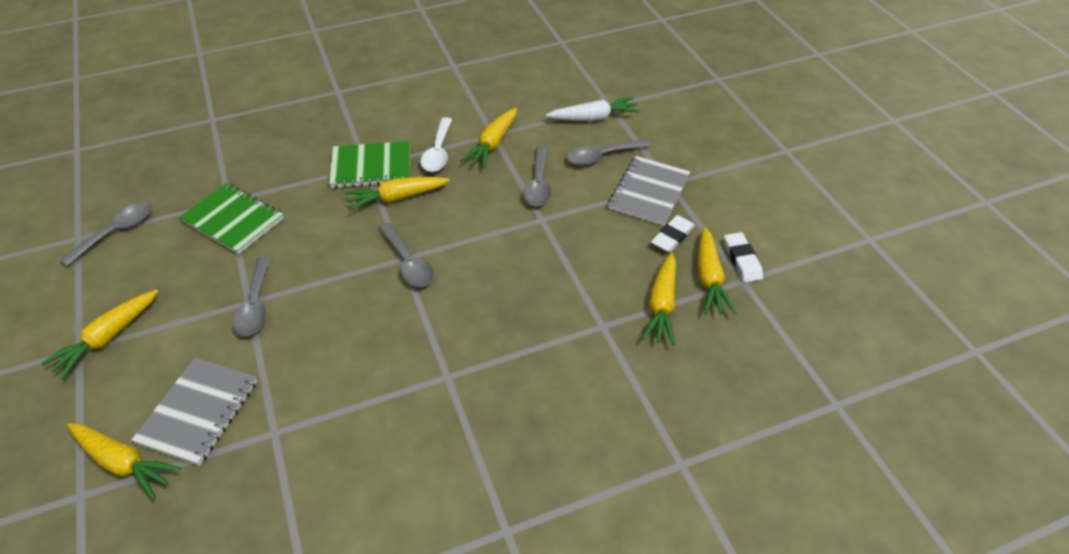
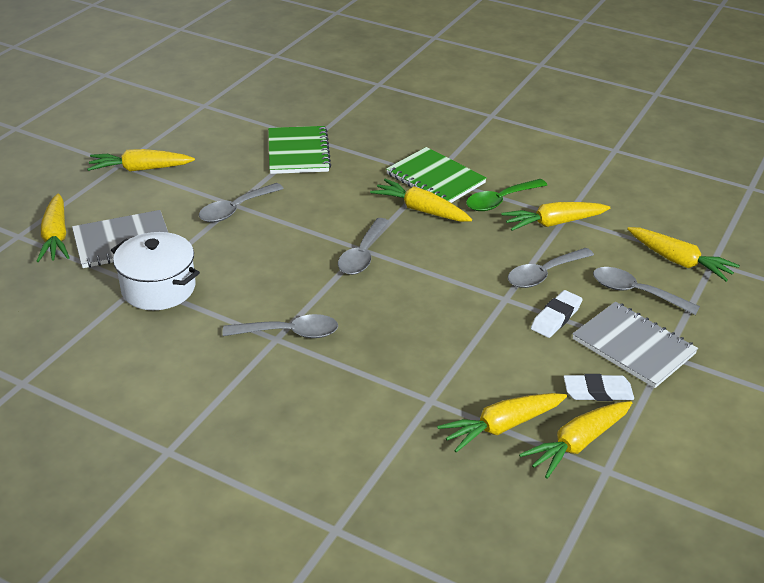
camera: 50 degrees right, 10 degrees down
grey spoon [60,202,152,266] -> grey spoon moved to [222,314,338,338]
white spoon [420,117,452,172] -> green spoon [466,179,547,211]
white carrot [546,97,640,121] -> yellow carrot [627,227,740,282]
grey notebook [608,156,690,226] -> grey notebook turned 60 degrees clockwise [573,302,698,388]
white eraser [724,232,763,282] -> white eraser moved to [531,290,583,338]
none -> white pot [111,232,200,310]

